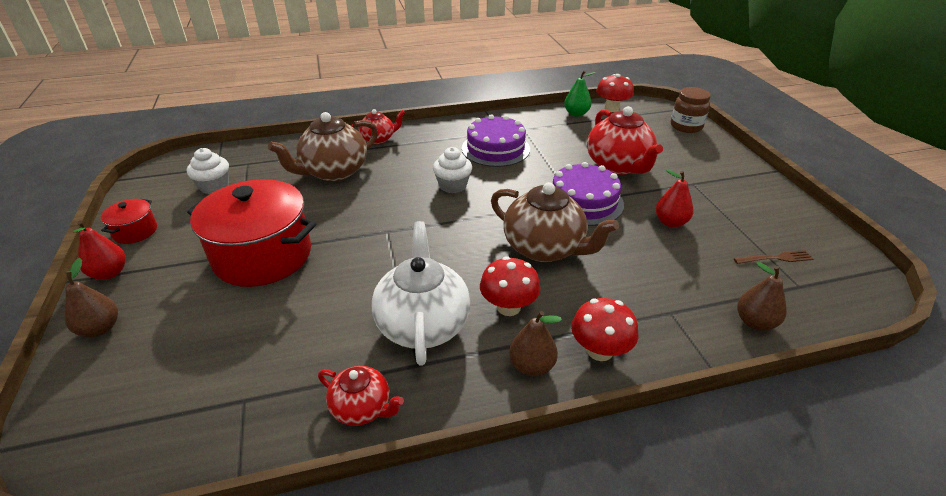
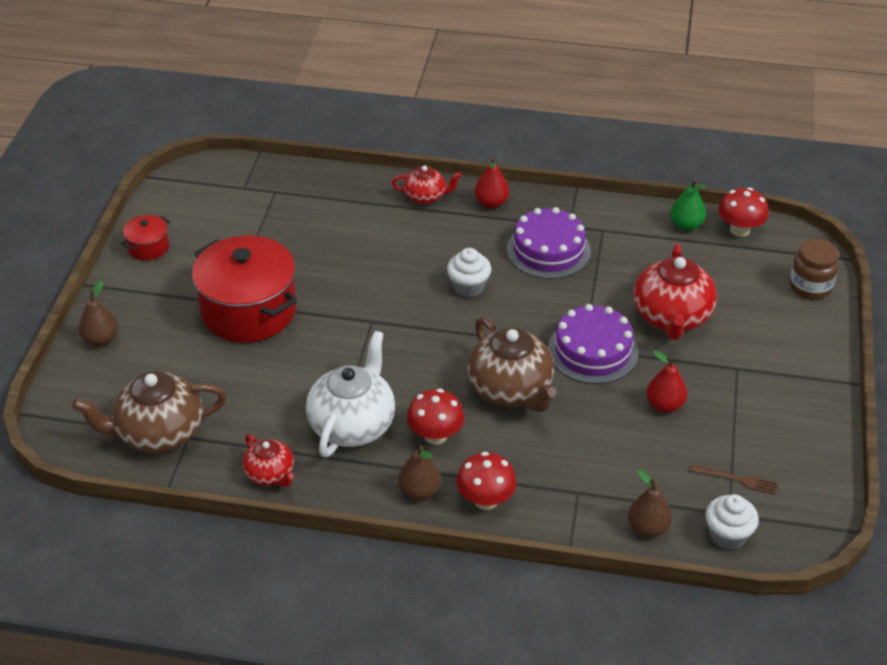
camera: 25 degrees right, 5 degrees up
red pear [73,221,126,280] -> red pear moved to [474,157,509,208]
white cupcake [187,148,229,194] -> white cupcake moved to [705,494,759,550]
brown teapot [268,112,378,181] -> brown teapot moved to [72,371,227,453]

